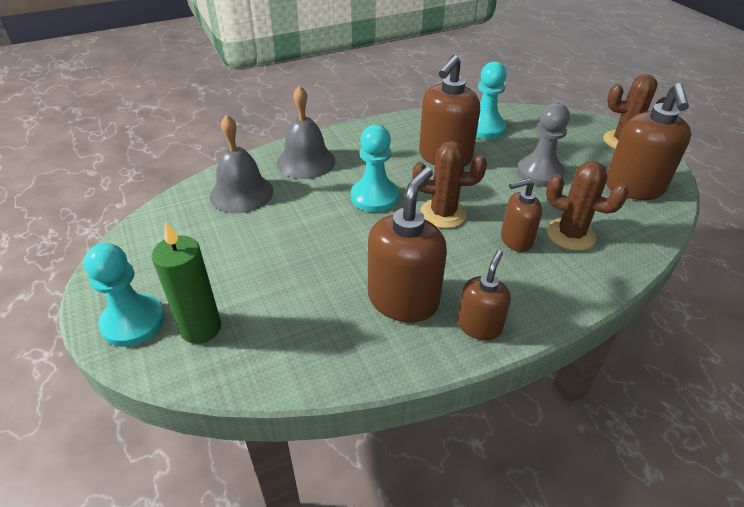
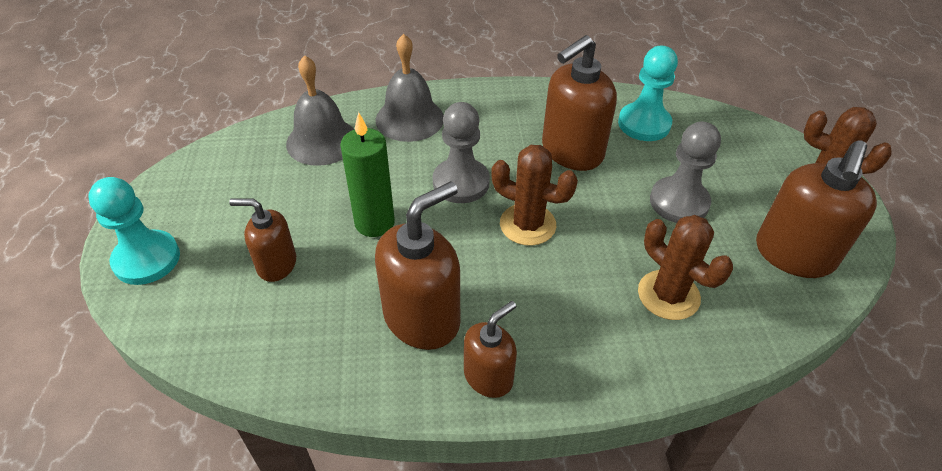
camera: 20 degrees right, 5 degrees up
green candle [152,221,221,344] -> green candle moved to [340,112,395,237]
turquoise pawn [351,125,399,212] -> grey pawn [433,102,490,203]
brown soap dispenser [501,178,542,252] -> brown soap dispenser moved to [229,199,296,282]

